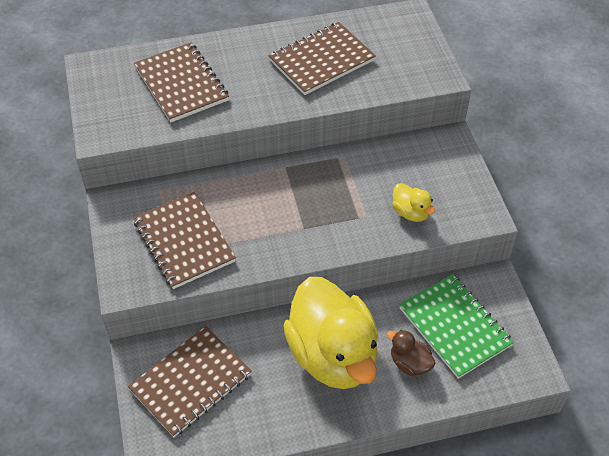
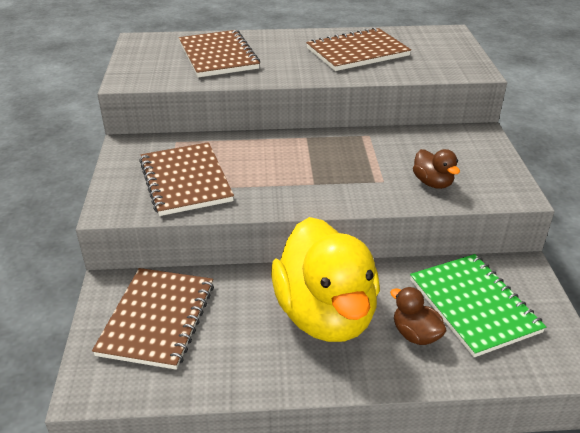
camera: 10 degrees right, 15 degrees down
brown notebook [128,326,251,437] -> brown notebook turned 45 degrees counterclockwise [92,268,214,370]
yellow duck [392,183,435,222] -> brown duck [413,149,460,189]

